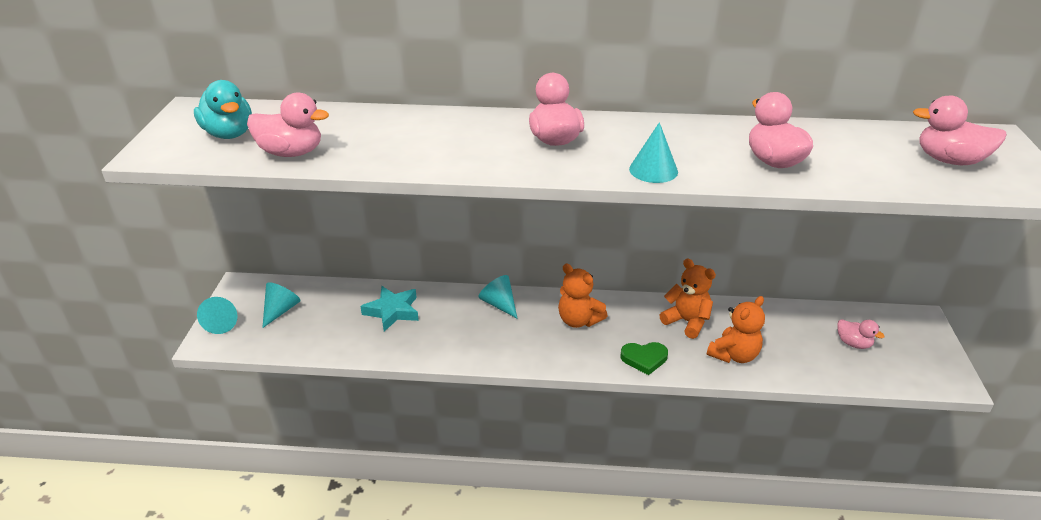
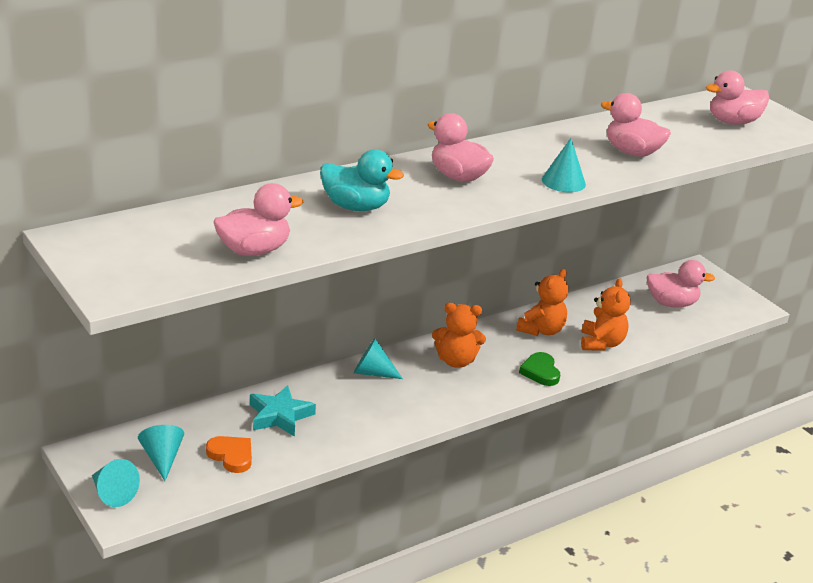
camera: 40 degrees left, 5 degrees down
turquoise duck [194,80,252,139] -> turquoise duck moved to [320,149,404,211]
green heart [620,342,668,375] -> green heart turned 120 degrees clockwise [519,352,560,386]
orange teddy bear [660,258,716,339] -> orange teddy bear turned 120 degrees clockwise [516,269,568,336]
pink duck [837,319,885,349] -> pink duck [646,260,715,308], size x1.60
none -> orange heart [206,436,252,473]

